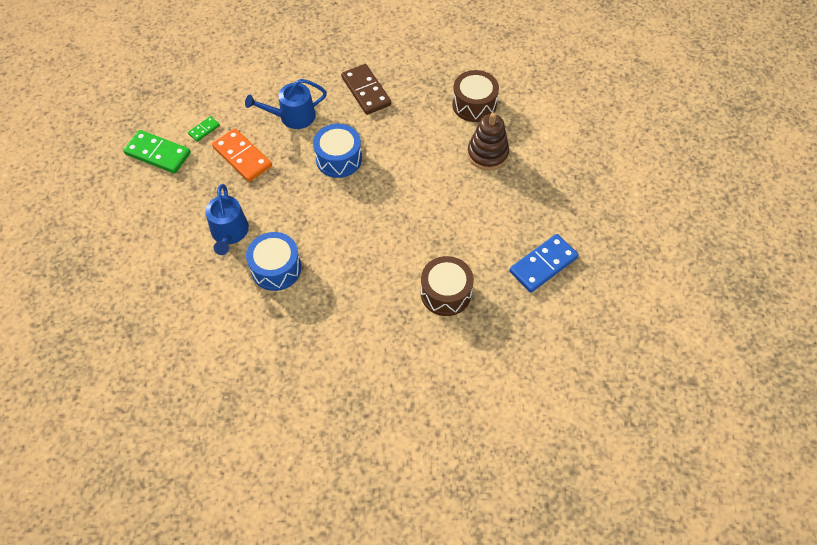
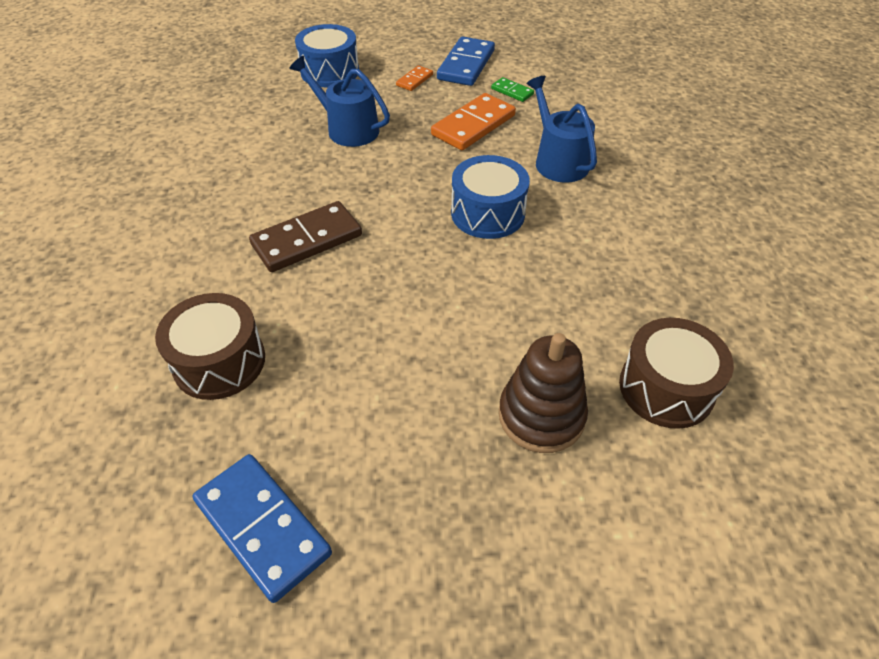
camera: 85 degrees right, 10 degrees down
green domino [123,130,191,174] -> blue domino [437,37,495,86]
blue watering can [205,184,249,255] -> blue watering can turned 45 degrees clockwise [289,56,390,147]
blue drum [246,232,301,291] -> blue drum moved to [295,24,359,87]
brown domino [341,64,391,115] -> brown domino moved to [249,201,362,272]
none -> orange domino [396,65,433,91]

